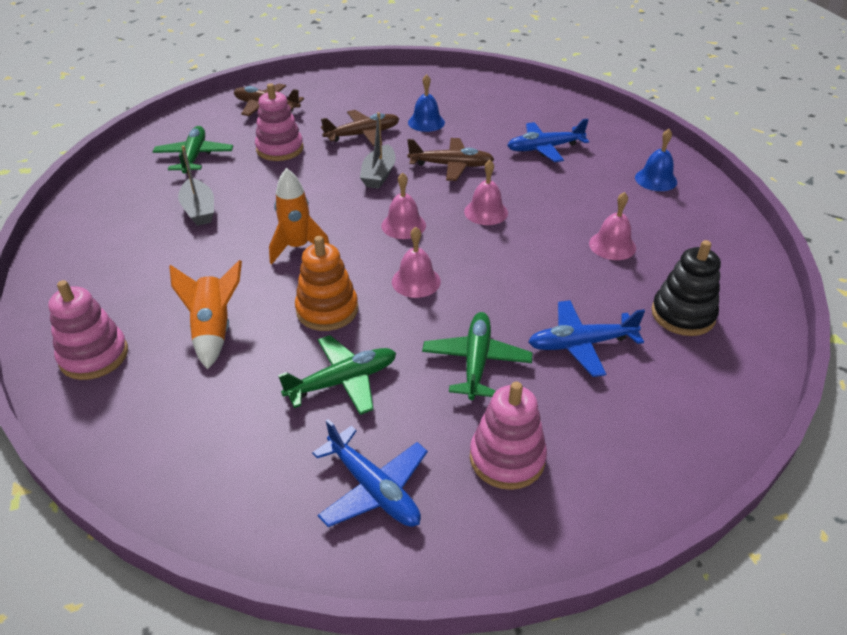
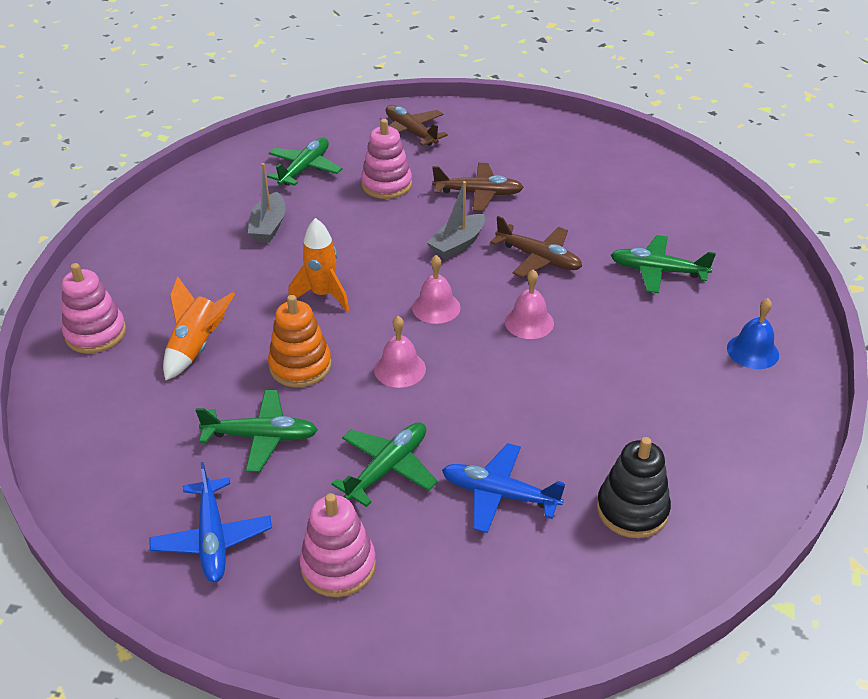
camera: 30 degrees right, 0 degrees up
blue bell [408,74,445,132] -> none
blue plane [507,119,589,162] -> green plane [611,235,716,293]
pink bell [589,192,636,260] -> none

